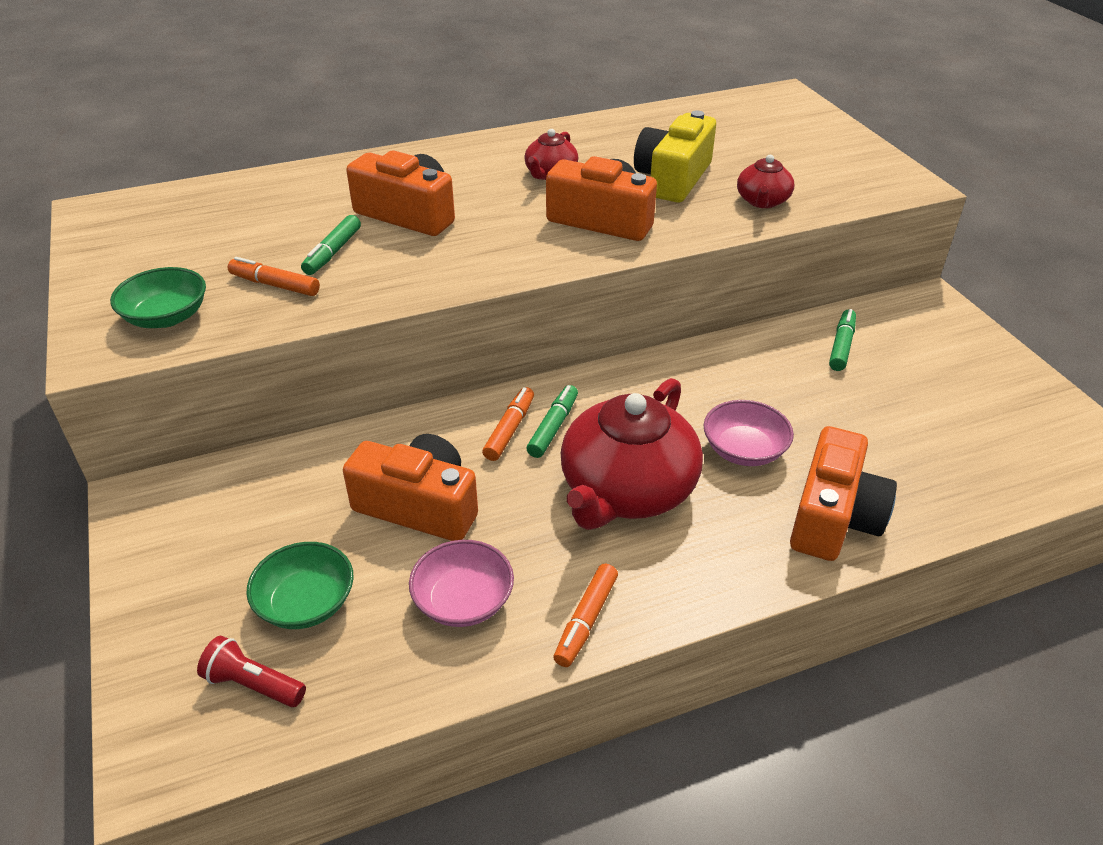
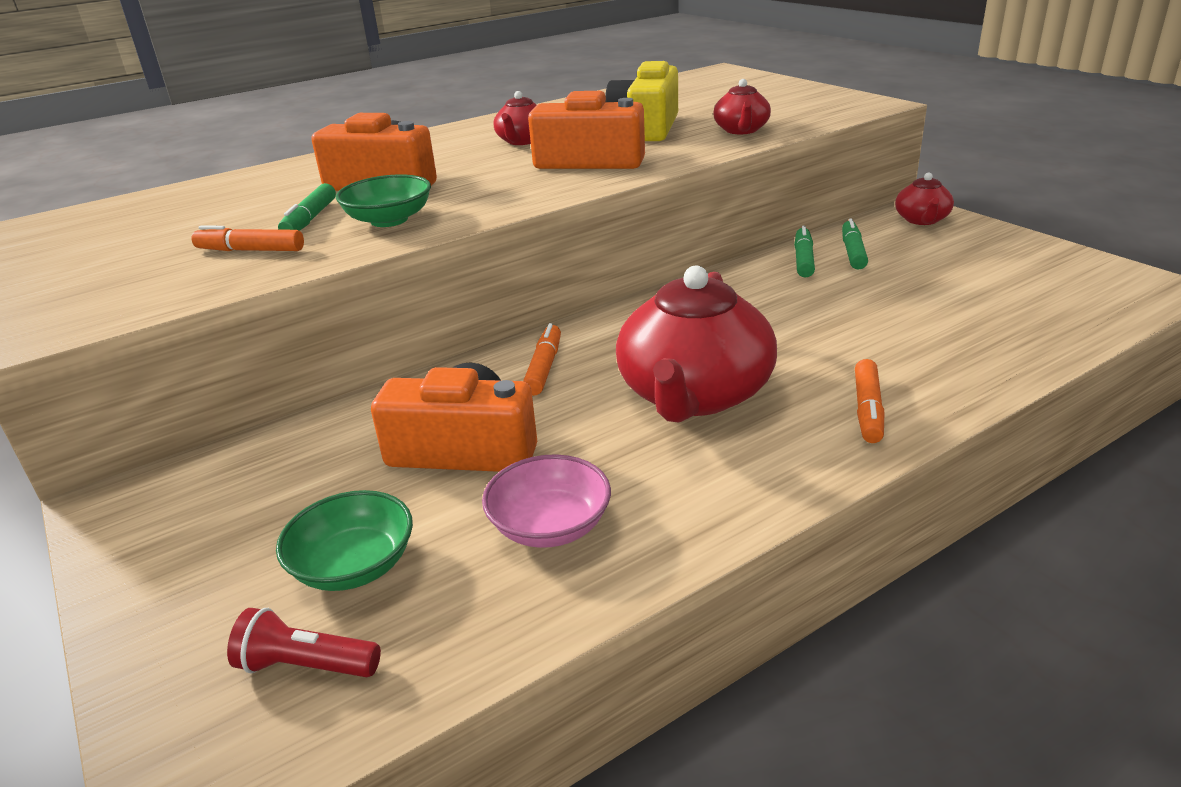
camera: 10 degrees left, 10 degrees down
green bowl [110,267,206,328] -> green bowl moved to [336,174,431,227]
green marker [526,385,578,458] -> green marker moved to [794,226,815,278]
orange marker [553,563,618,667] -> orange marker moved to [855,359,884,443]
pink bowl [704,400,794,466] -> none
orange camera [790,426,897,561] -> none
none -> red teapot [895,173,954,225]

